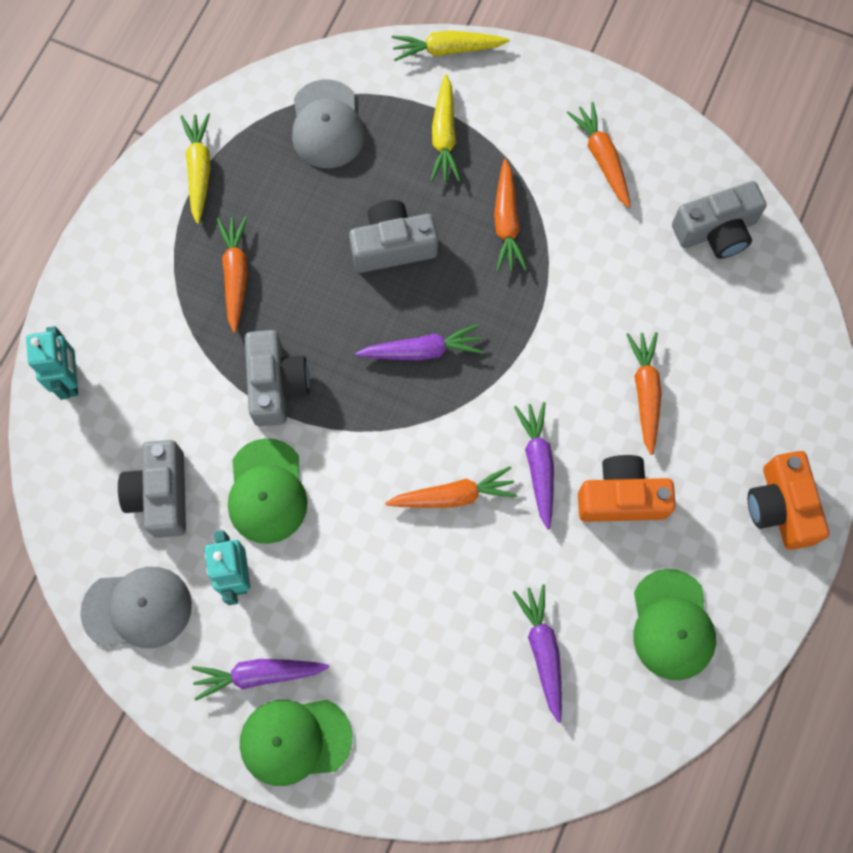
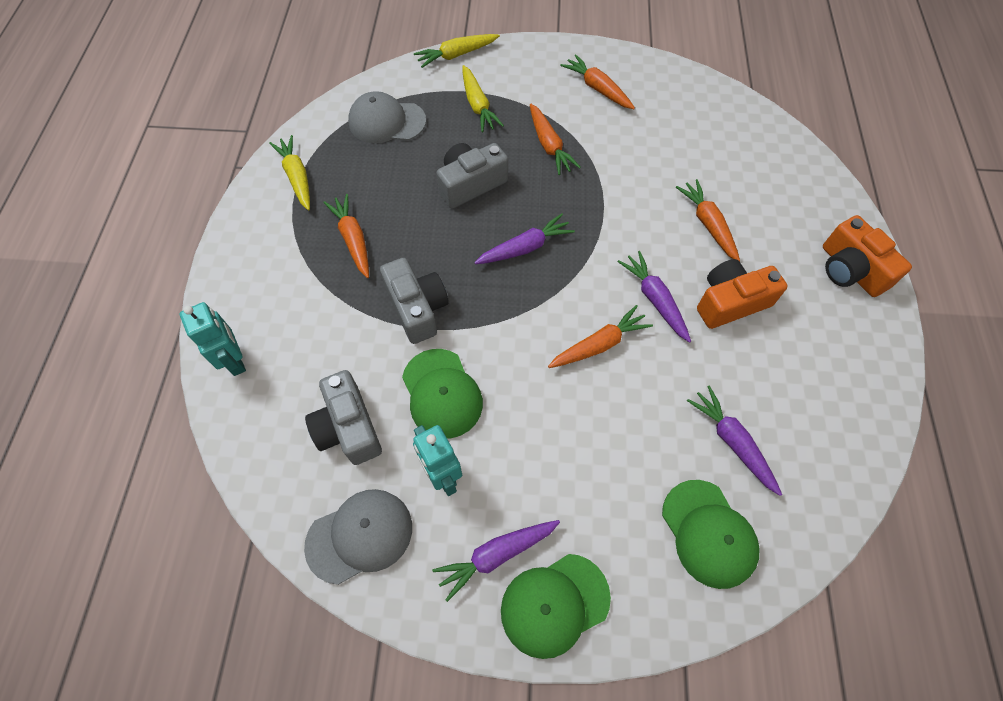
camera: 20 degrees left, 10 degrees down
grey cap [292,80,365,168] -> grey cap turned 120 degrees clockwise [348,91,426,143]
green cap [633,569,716,680] -> green cap moved to [662,480,760,589]
grey camera [672,181,767,259] -> none

